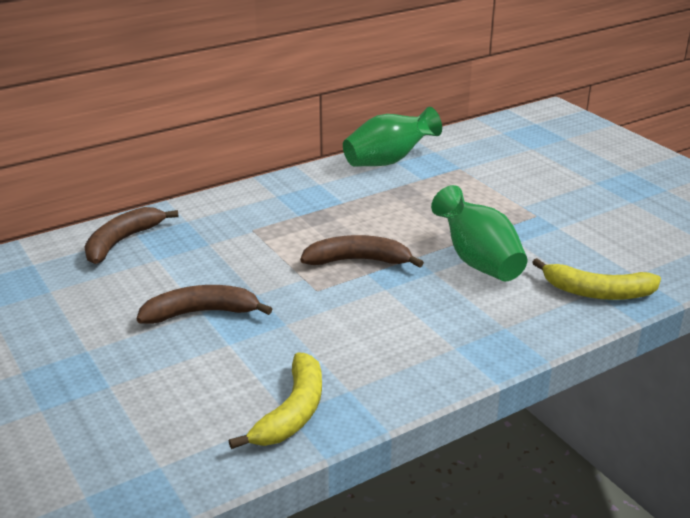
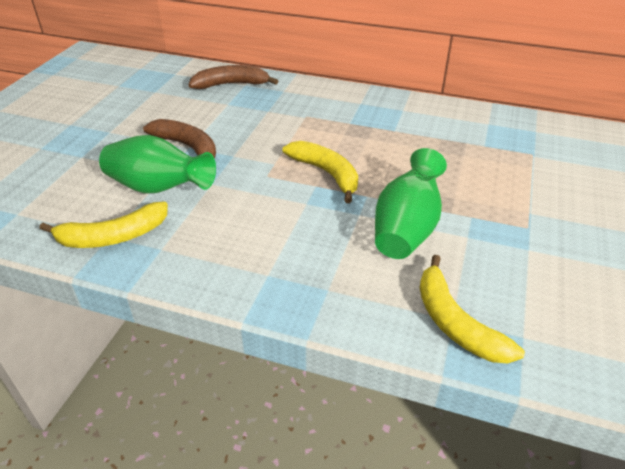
camera: 50 degrees right, 10 degrees up
brown banana [300,235,424,268] -> yellow banana [283,141,358,203]
green vase [343,107,442,167] -> green vase moved to [99,135,216,194]

